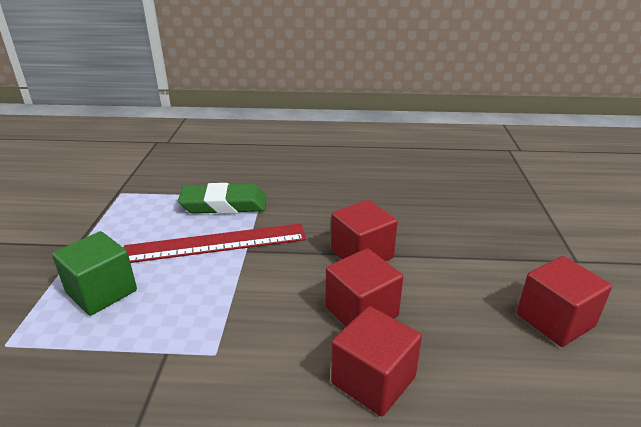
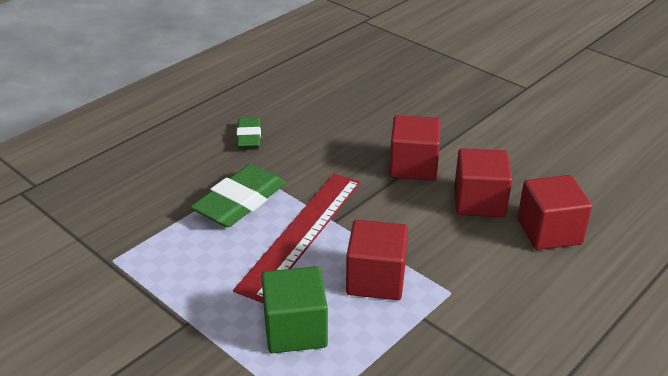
camera: 50 degrees left, 5 degrees up
red cube [517,256,612,347] -> red cube moved to [346,220,408,300]
none -> green eraser [236,117,261,149]

